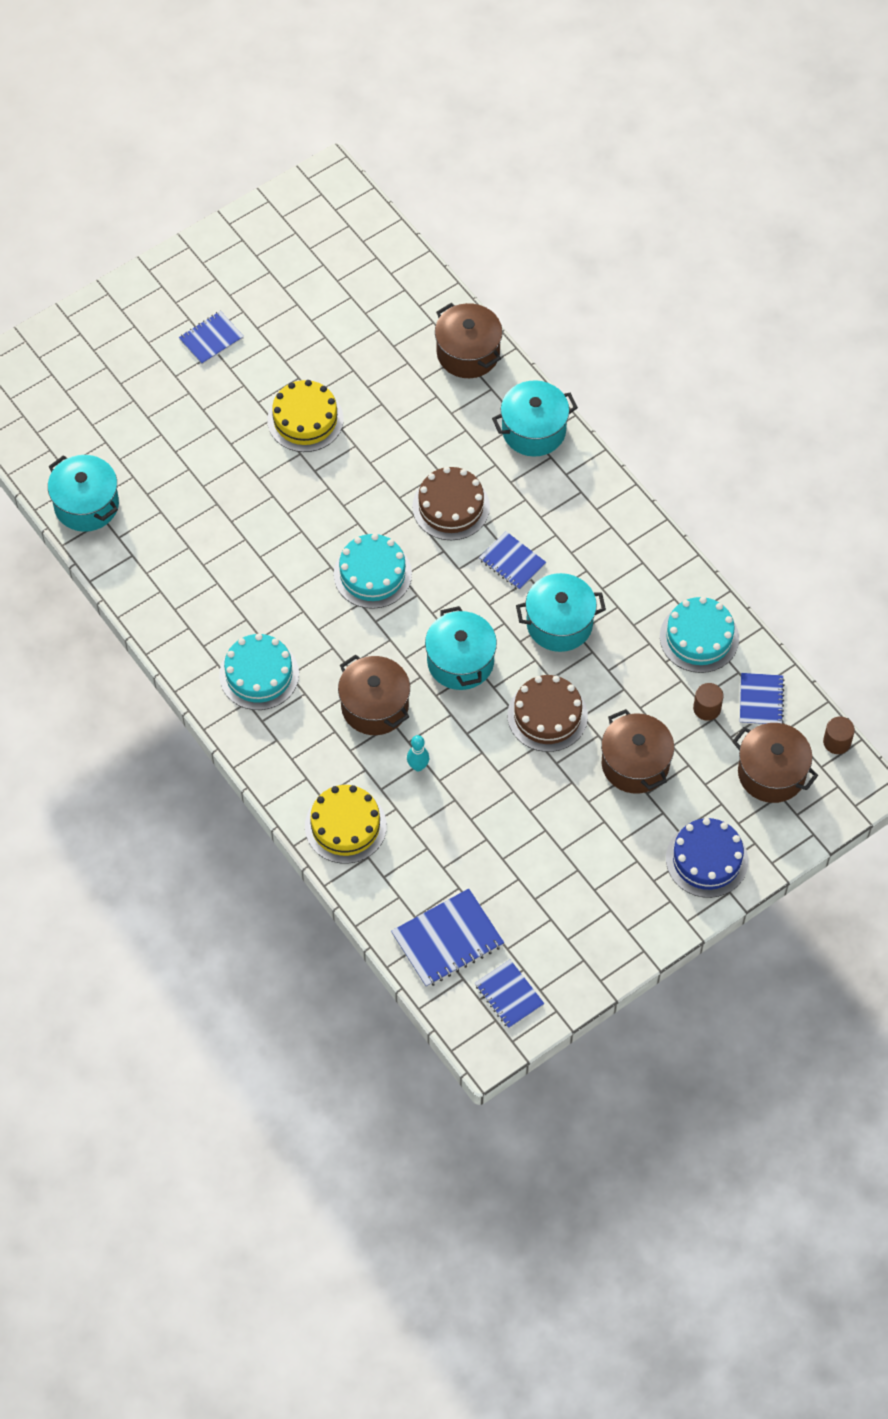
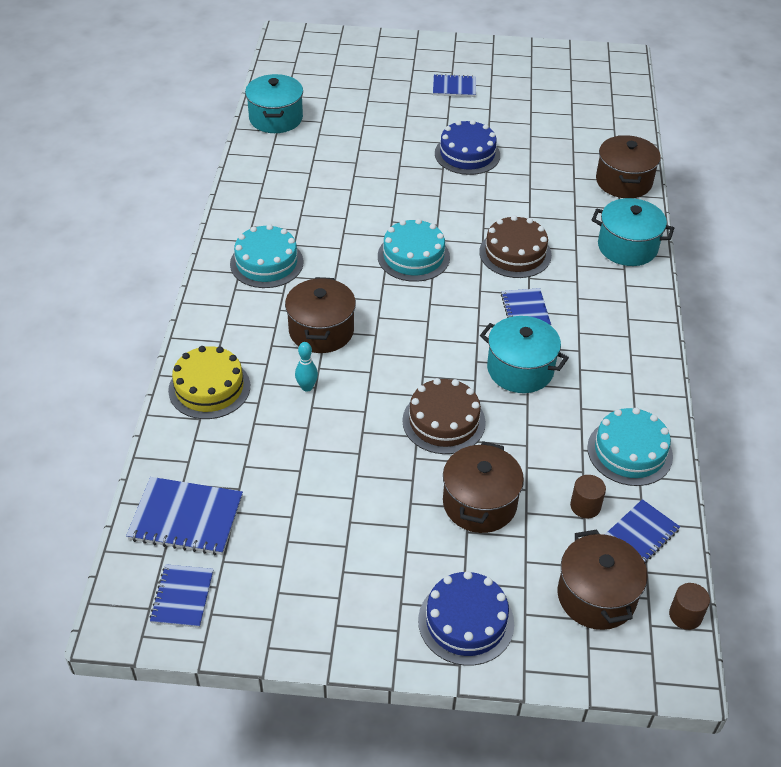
camera: 40 degrees right, 15 degrees down
yellow cake [267,380,344,452] -> blue cake [435,120,500,175]
turquoise pot [425,606,497,690] -> none

